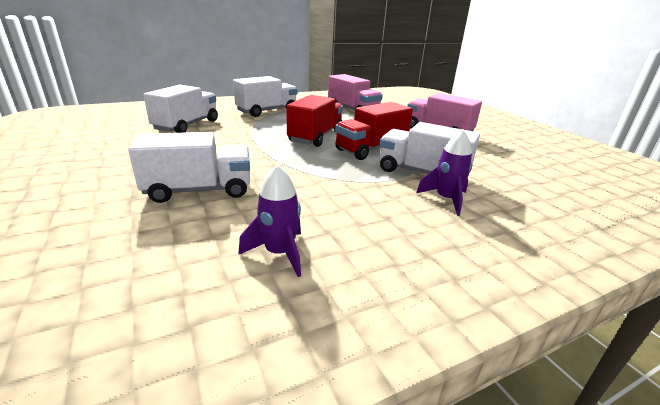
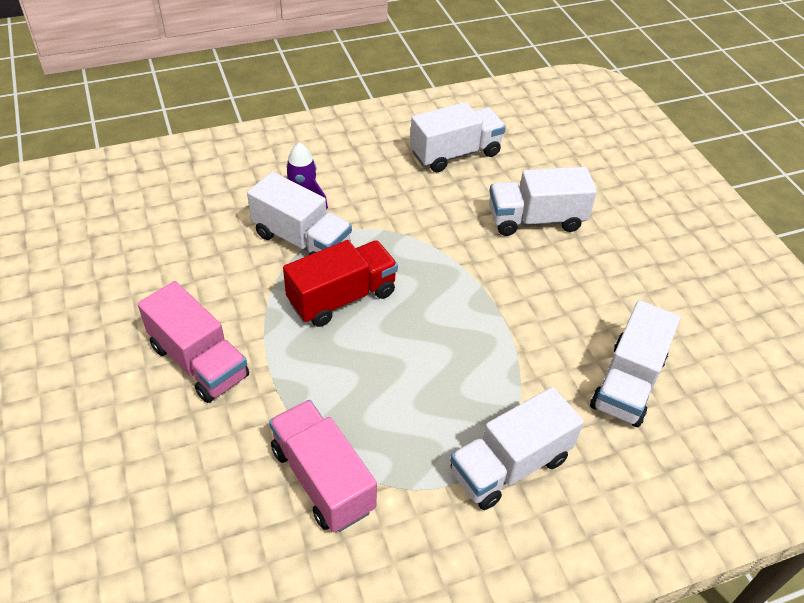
camera: 175 degrees left, 20 degrees up
purple rocket [238,165,301,277] -> white truck [410,102,506,172]
red truck [286,95,343,147] -> none

